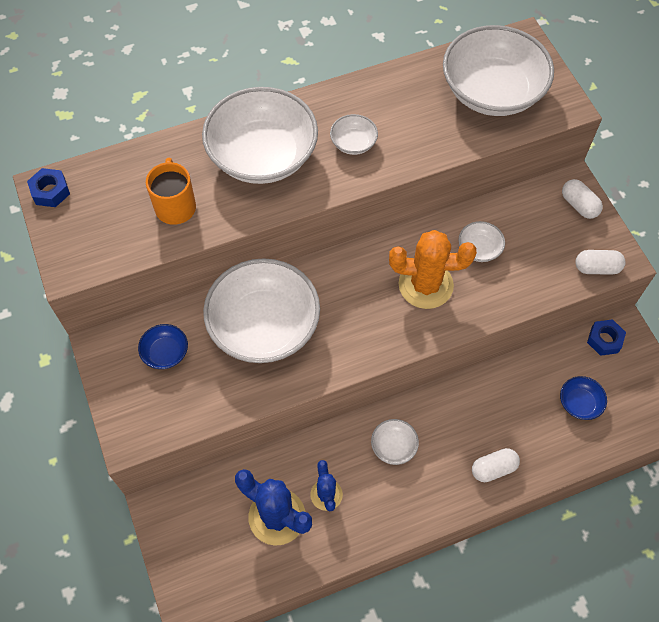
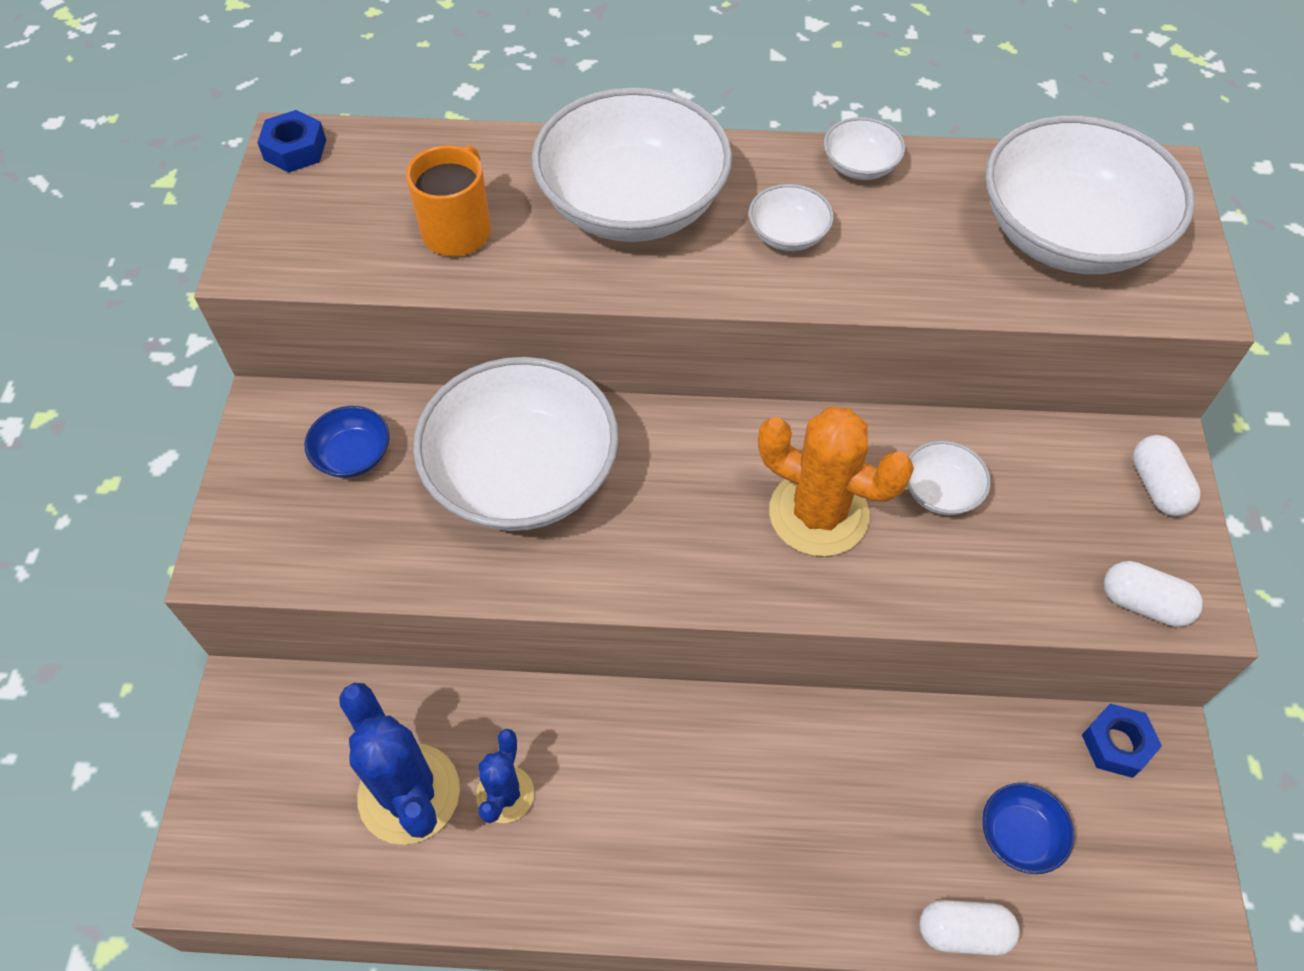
camera: 25 degrees right, 5 degrees down
white bowl [371,419,419,465] -> white bowl moved to [824,117,905,180]
white capsule [472,448,520,482] -> white capsule moved to [920,900,1020,955]

